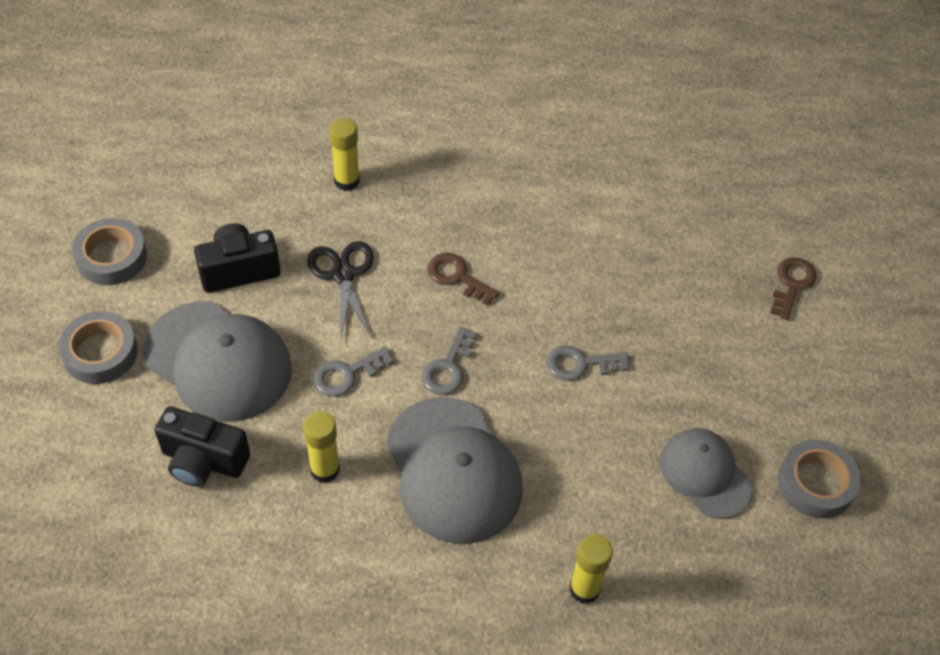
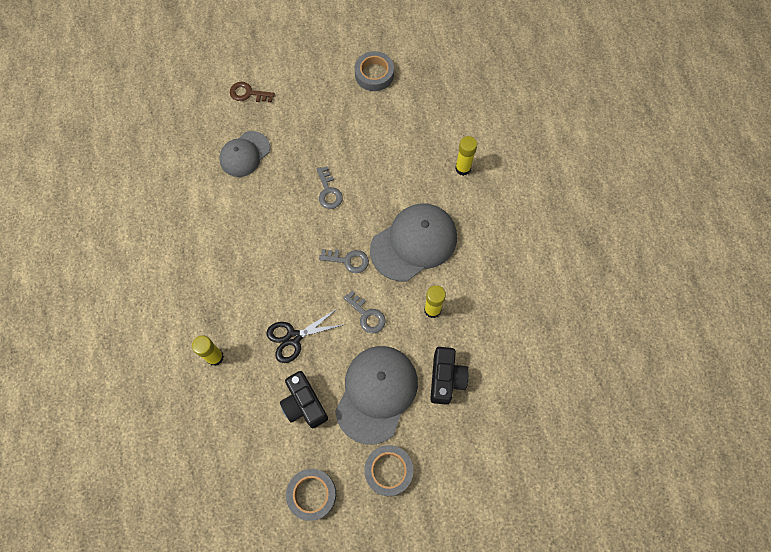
camera: 100 degrees left, 15 degrees up
brown key [428,253,499,306] -> none
grey cap [660,428,753,519] -> grey cap moved to [219,131,270,177]

